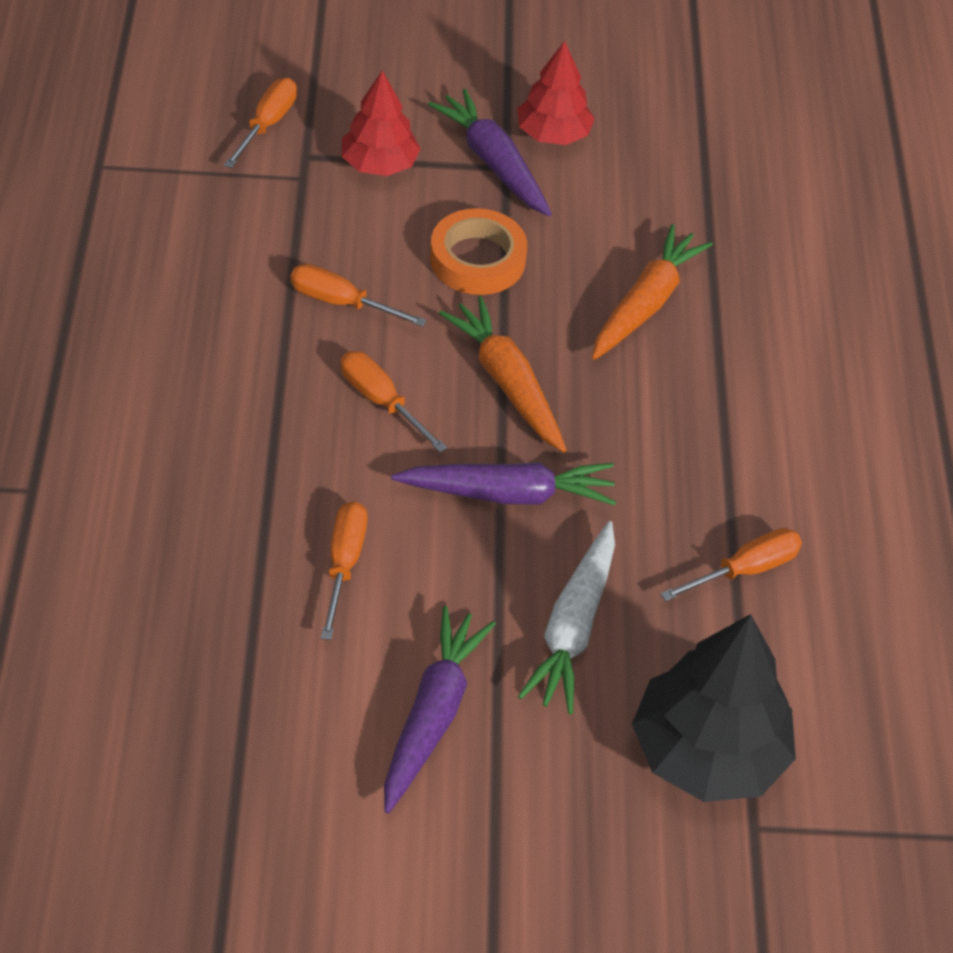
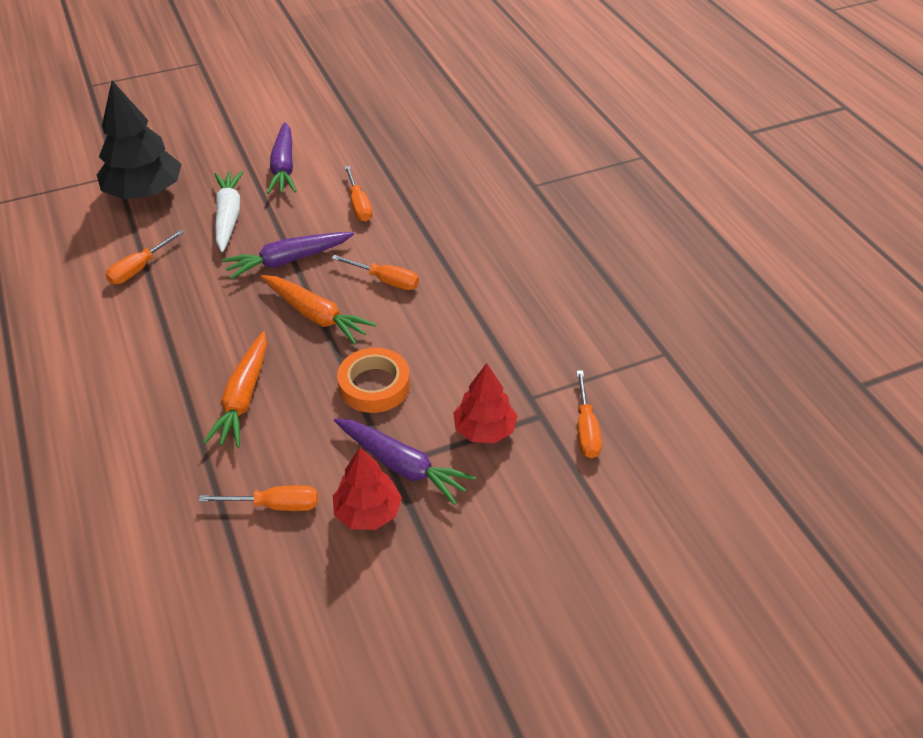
camera: 160 degrees right, 5 degrees down
orange screwdriver [290,264,427,327] -> orange screwdriver moved to [199,485,318,511]

